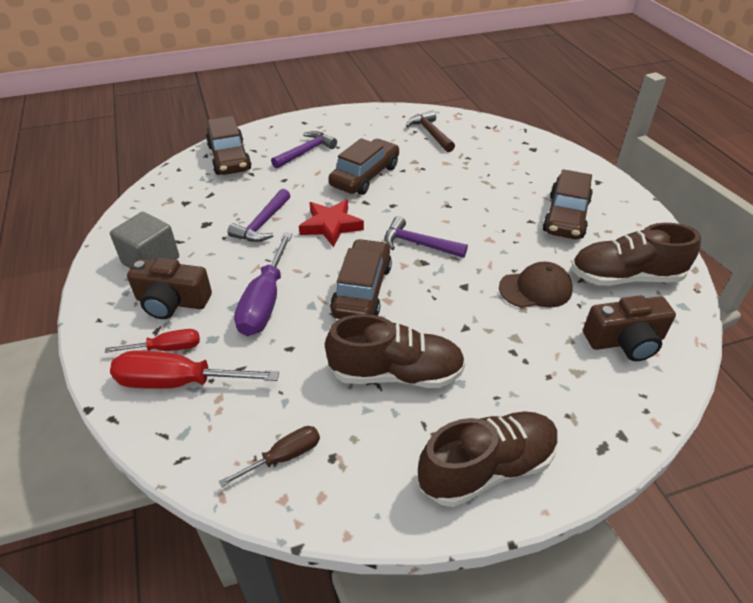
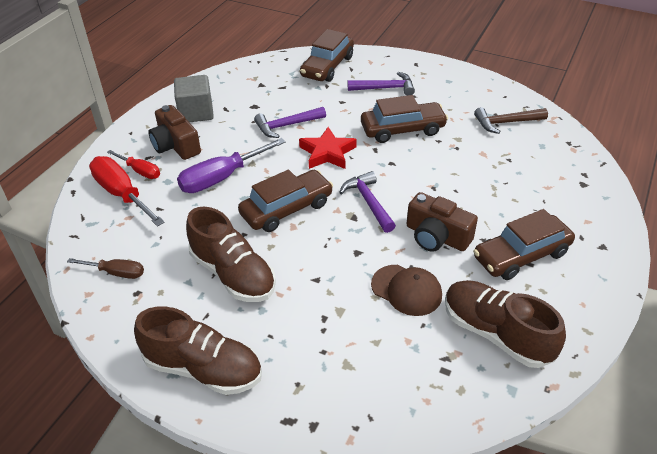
camera: 45 degrees right, 0 degrees up
brown hammer [406,110,455,152] -> brown hammer turned 120 degrees counterclockwise [474,107,548,134]
brown camera [583,295,676,361] -> brown camera moved to [407,192,478,252]

